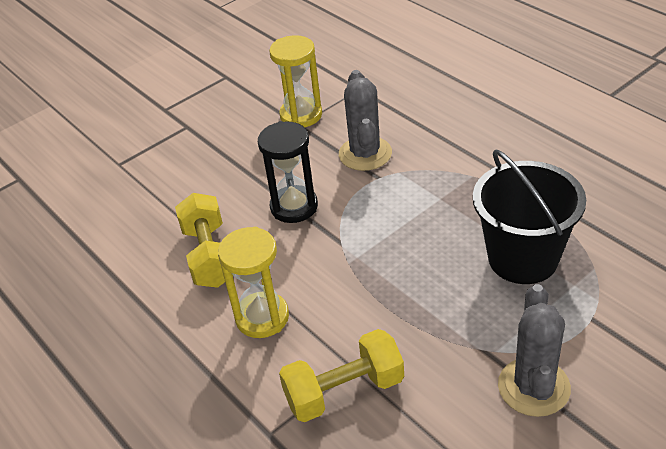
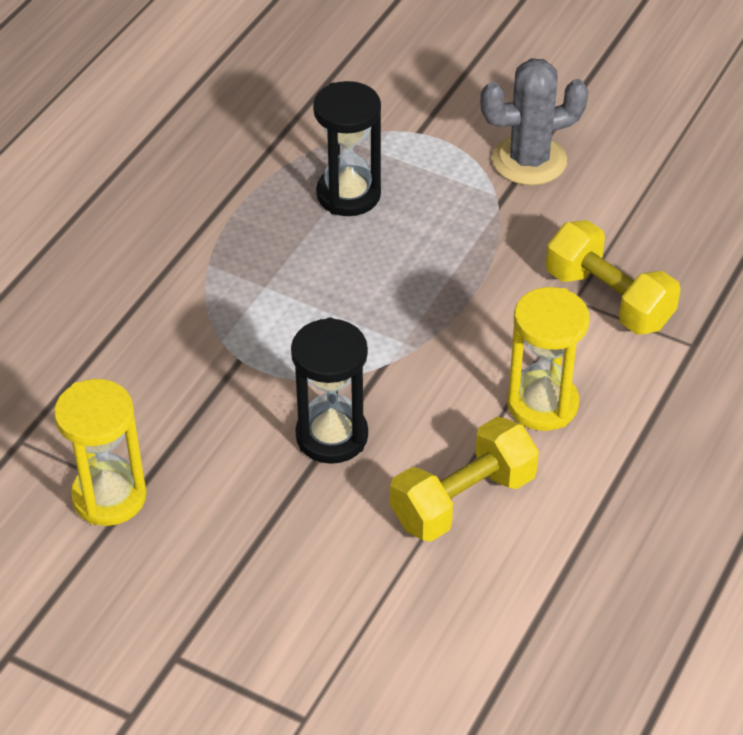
camera: 115 degrees left, 5 degrees up
grey cactus [339,70,392,171] -> none
black bucket [473,150,586,284] -> black hourglass [313,81,381,216]

